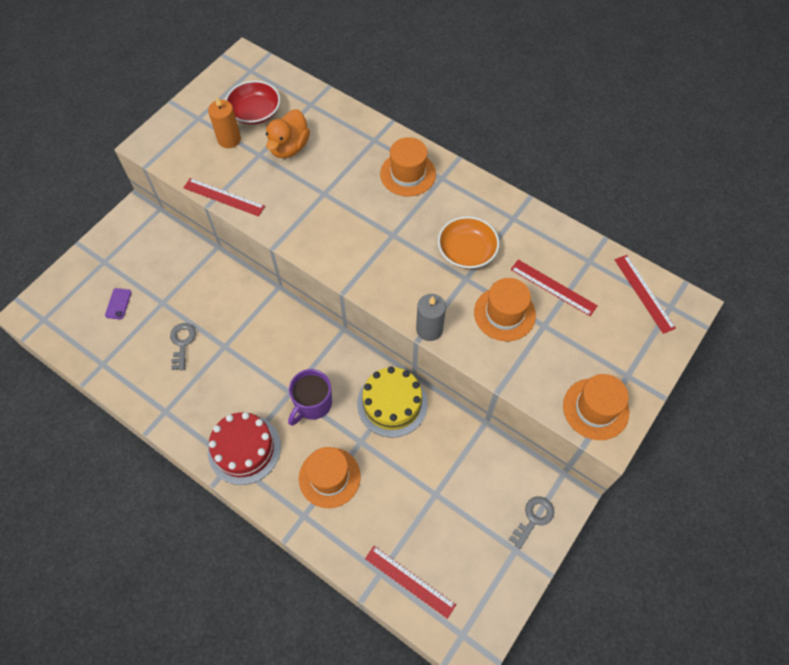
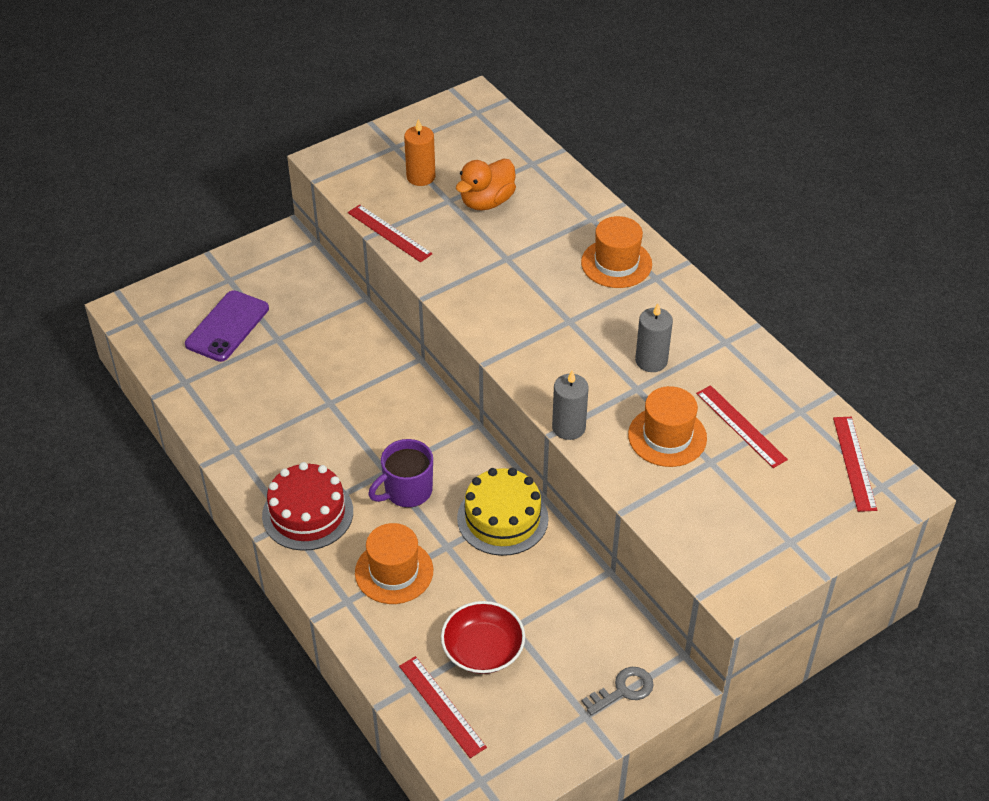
camera: 20 degrees right, 15 degrees down
purple phone [105,288,132,320] -> purple phone [185,290,269,362], size x2.11
grey key [170,323,196,370] -> none
red bowl [225,81,280,125] -> red bowl moved to [441,601,525,674]
orange bowl [438,216,499,269] -> grey candle [635,303,673,372]
orange hat [563,374,629,440] -> none

